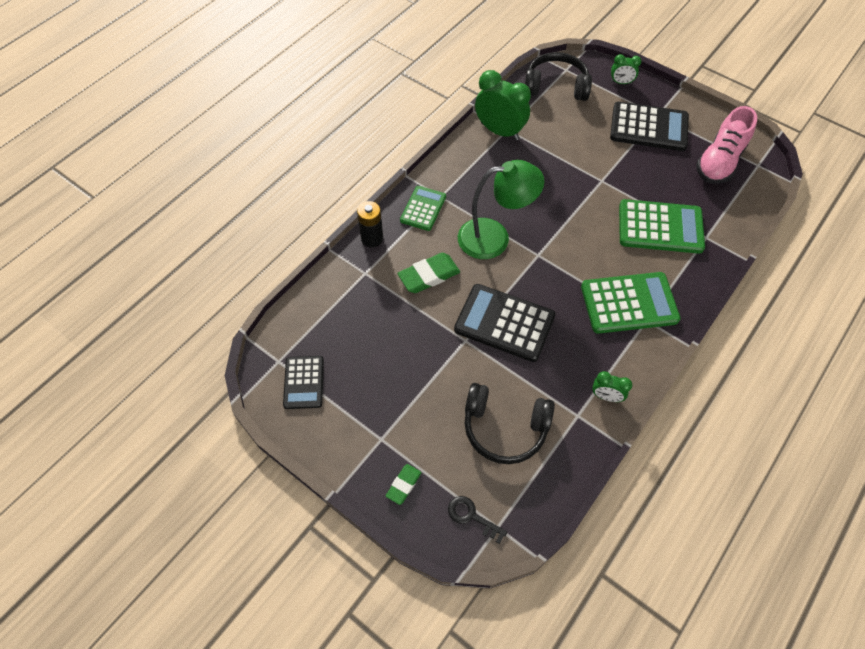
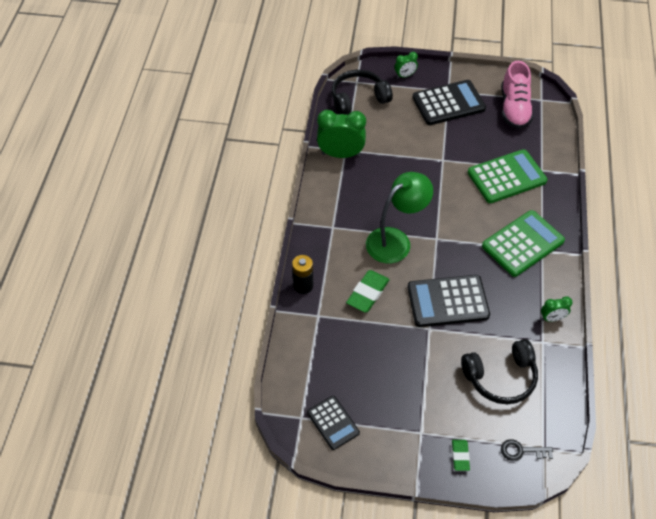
camera: 30 degrees left, 5 degrees down
green calculator [400,186,446,231] -> none

